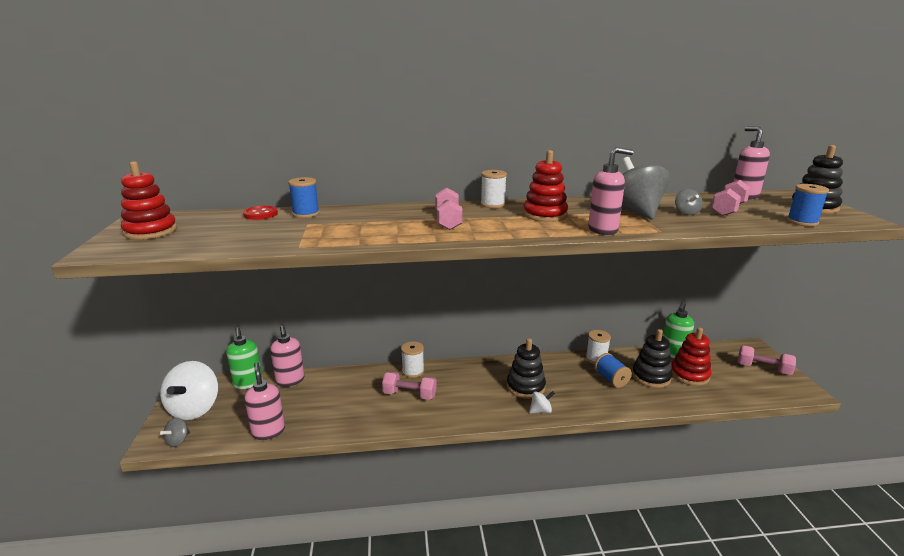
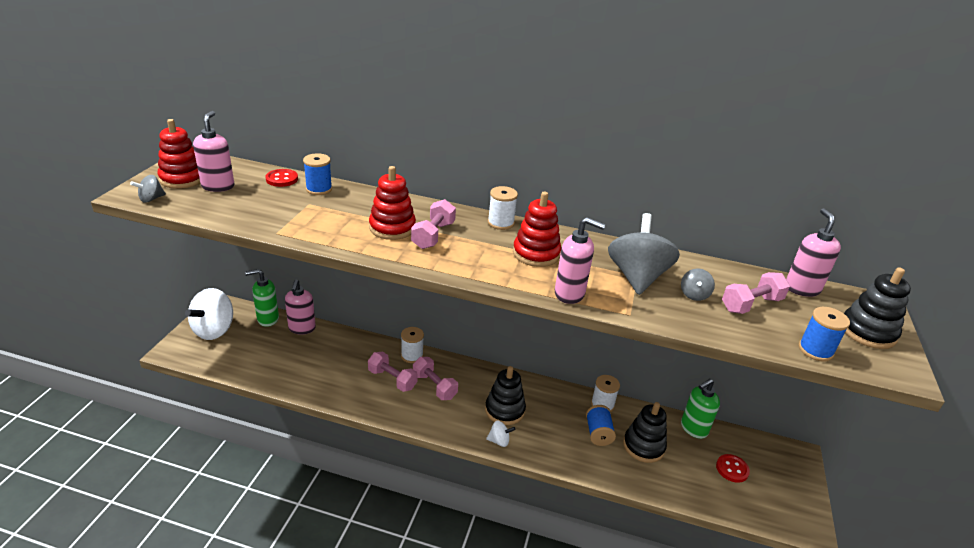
camera: 20 degrees right, 10 degrees up
grey spinning top [160,418,190,447] -> grey spinning top moved to [130,175,166,203]
green soap dispenser [226,327,263,389] -> green soap dispenser turned 75 degrees clockwise [245,269,279,327]
pink soap dispenser [244,362,285,440] -> pink soap dispenser moved to [193,111,234,192]
red stacking toy [671,327,711,386] -> red stacking toy moved to [369,166,416,240]
pink dumbbell [738,346,796,375] -> pink dumbbell moved to [413,357,458,400]
none -> red button [716,454,750,483]

